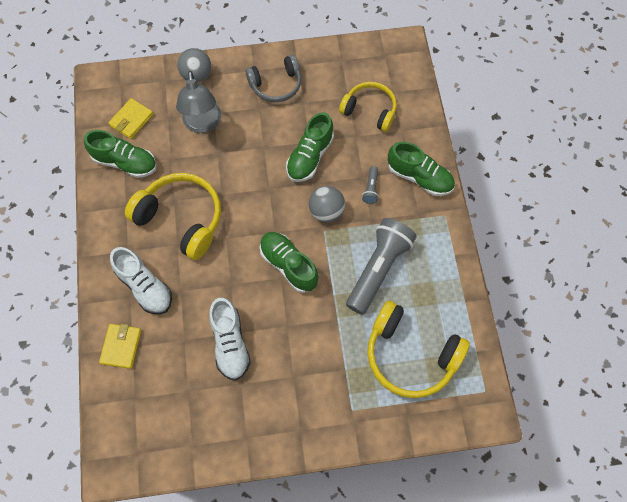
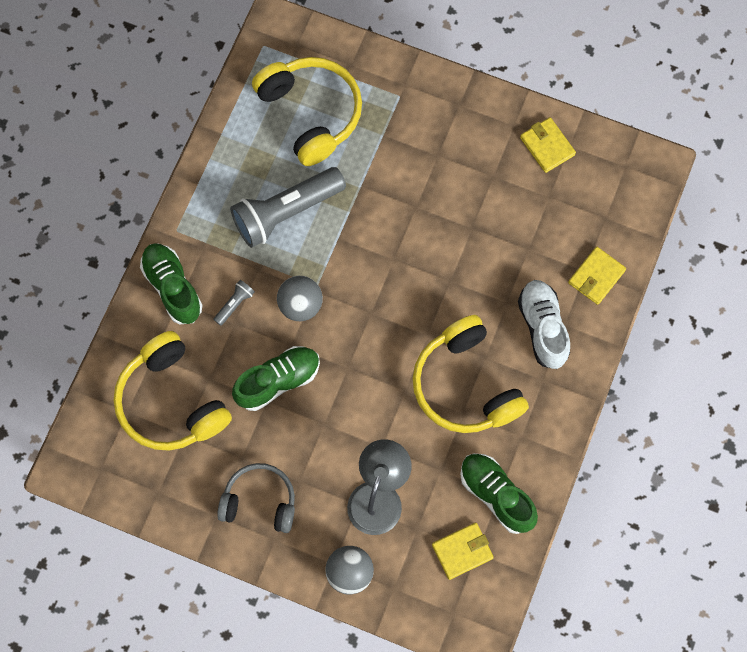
camera: 150 degrees left, 5 degrees up
white shoe [209,298,251,381] -> none
green shoe [260,232,318,293] -> none
yellow headphones [339,82,397,132] -> yellow headphones [113,331,232,451], size x1.52
none -> yellow wallet [520,117,576,173]

